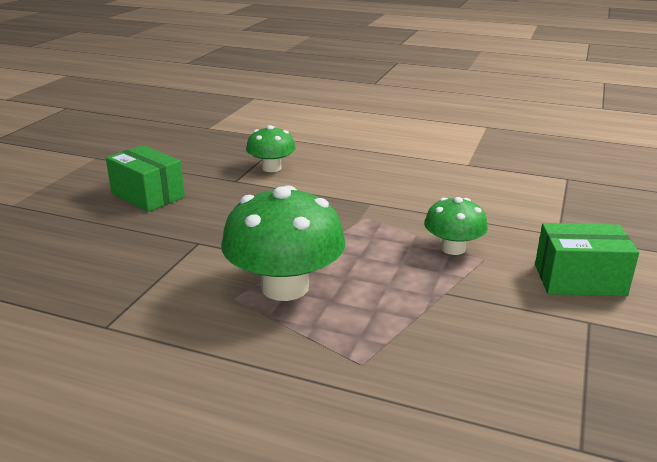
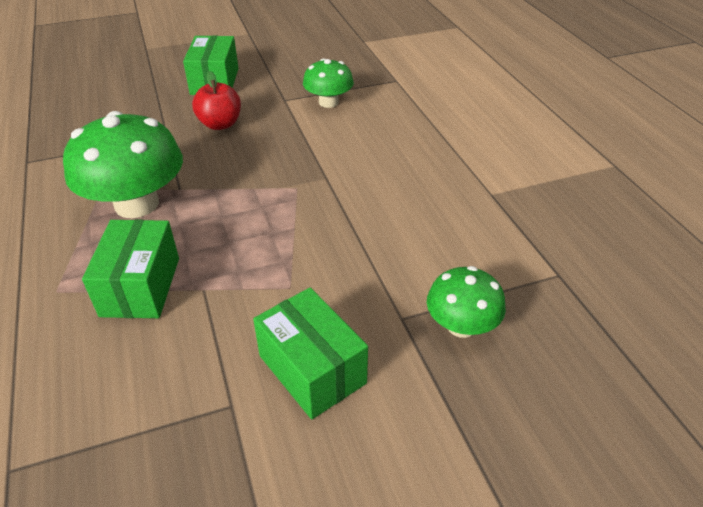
camera: 50 degrees right, 15 degrees up
green mushroom [424,197,488,255] -> green mushroom moved to [427,266,506,338]
none -> green box [82,220,179,318]
none -> red apple [192,71,241,130]

